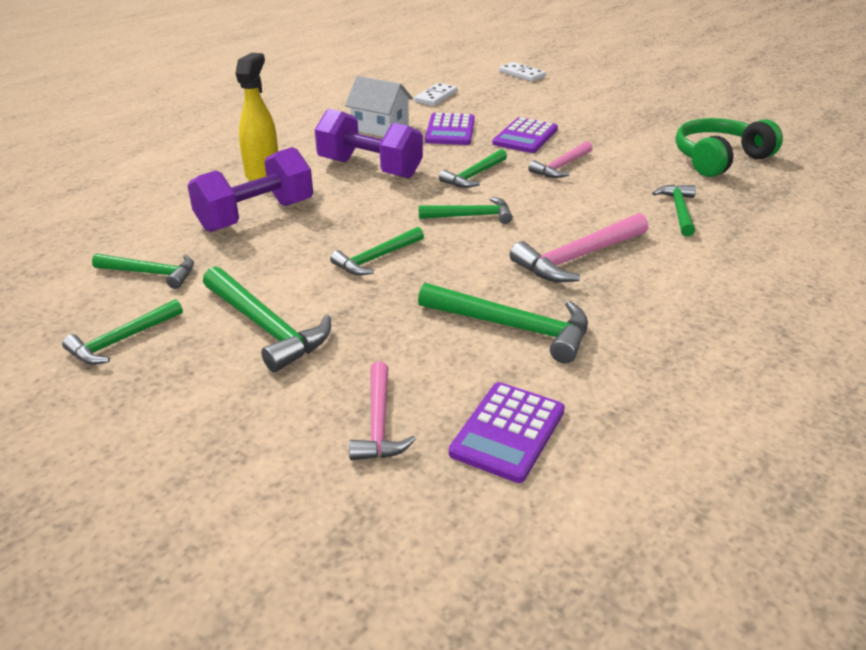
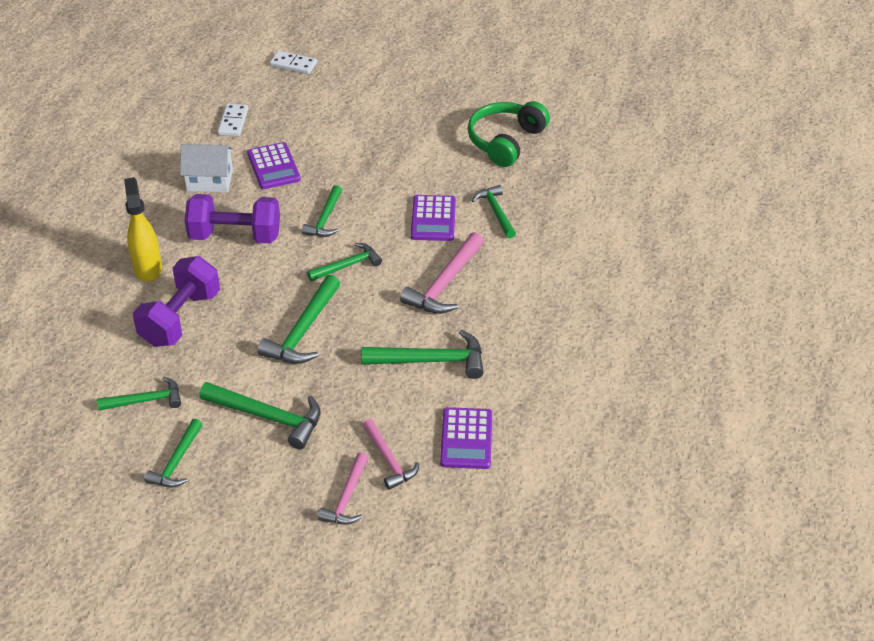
camera: 25 degrees left, 10 degrees up
green hammer [330,227,424,275] -> green hammer [258,275,340,364], size x1.53
purple calculator [493,117,558,153] -> purple calculator moved to [411,195,456,241]
pink hammer [528,141,593,178] -> pink hammer moved to [318,452,368,525]

